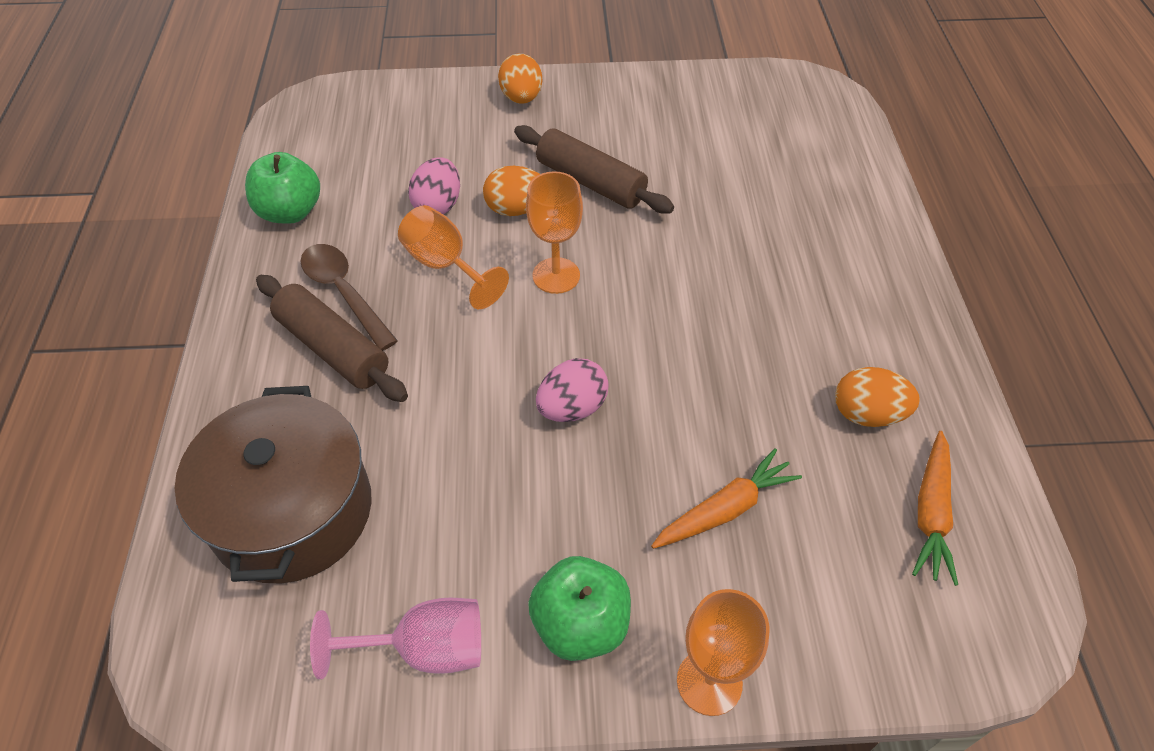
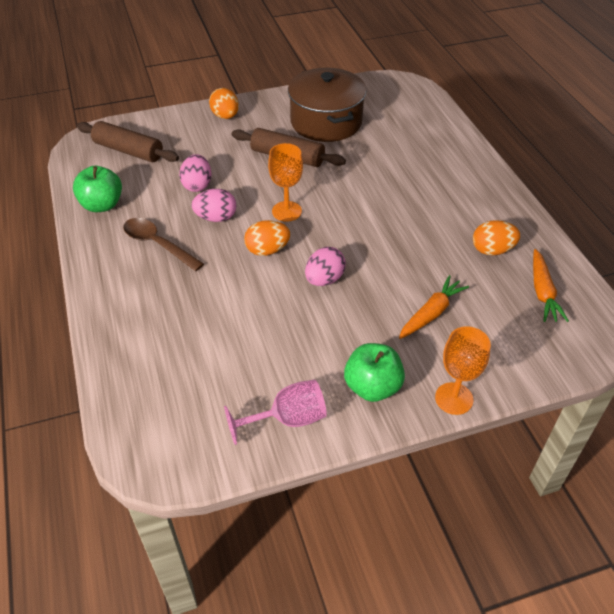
camera: 15 degrees left, 5 degrees down
brown pot [175,386,372,584] -> brown pot moved to [288,68,366,142]
brown rolling pin [256,275,408,402] -> brown rolling pin moved to [77,121,179,162]
orange goblet [398,205,509,309] -> pink egg [191,189,237,222]
orange egg [483,166,540,216] -> orange egg moved to [244,220,290,256]

